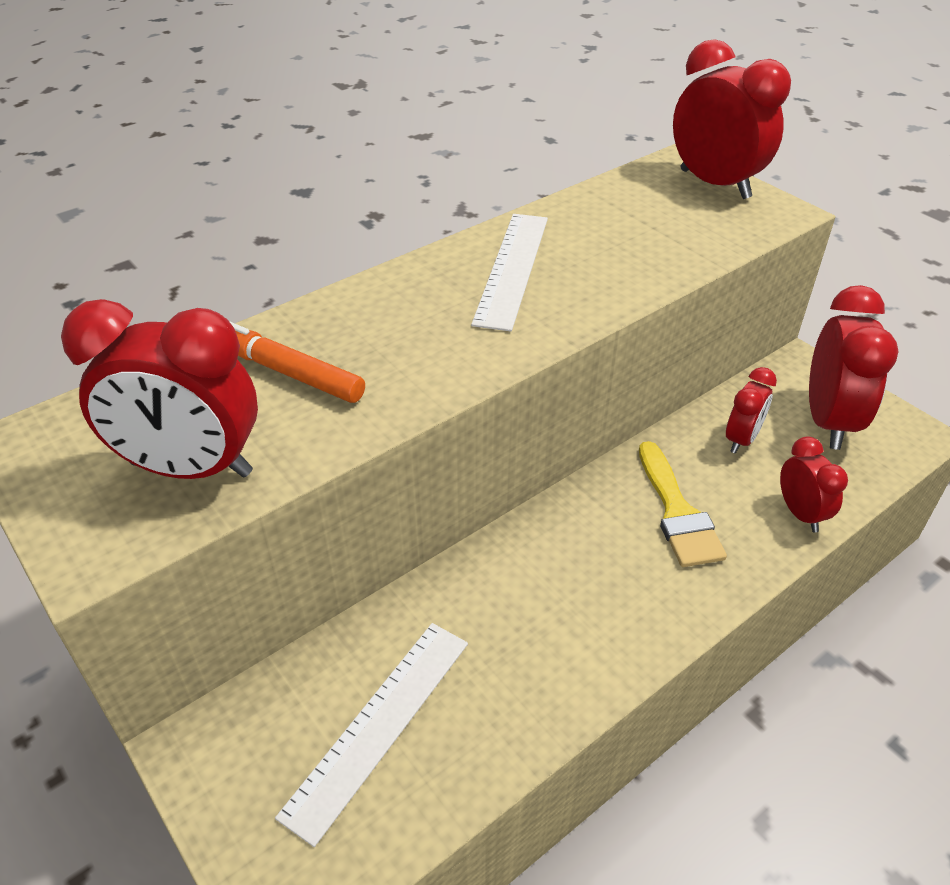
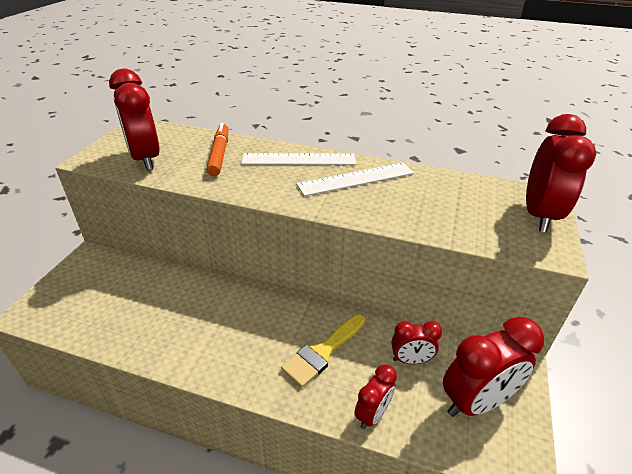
camera: 55 degrees right, 5 degrees down
white ruler [275,623,468,847] -> white ruler moved to [241,153,356,165]

